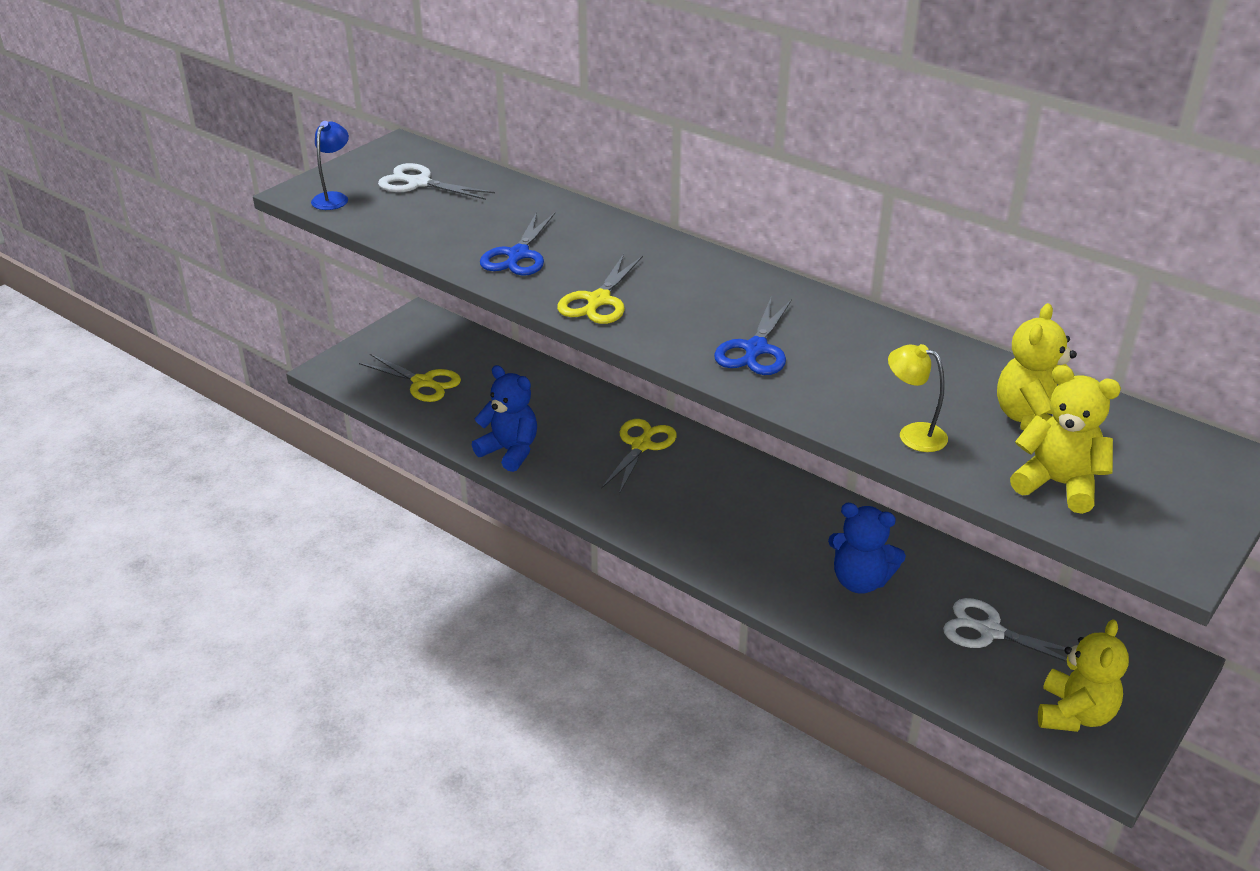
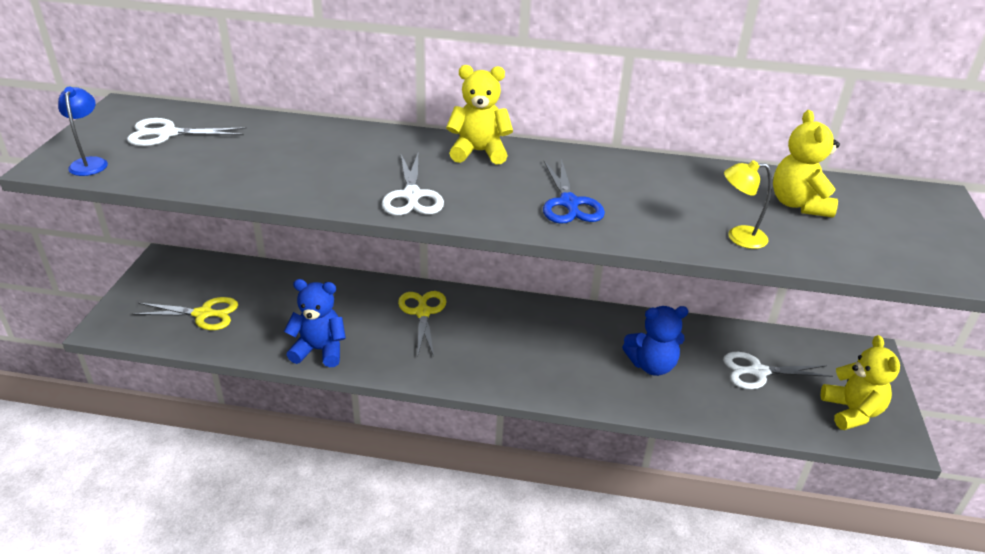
camera: 30 degrees left, 0 degrees up
blue scissors [480,212,555,276] -> none
yellow scissors [557,254,643,324] -> white scissors [382,154,444,215]
yellow teddy bear [1010,365,1121,514] -> yellow teddy bear moved to [446,65,513,165]

